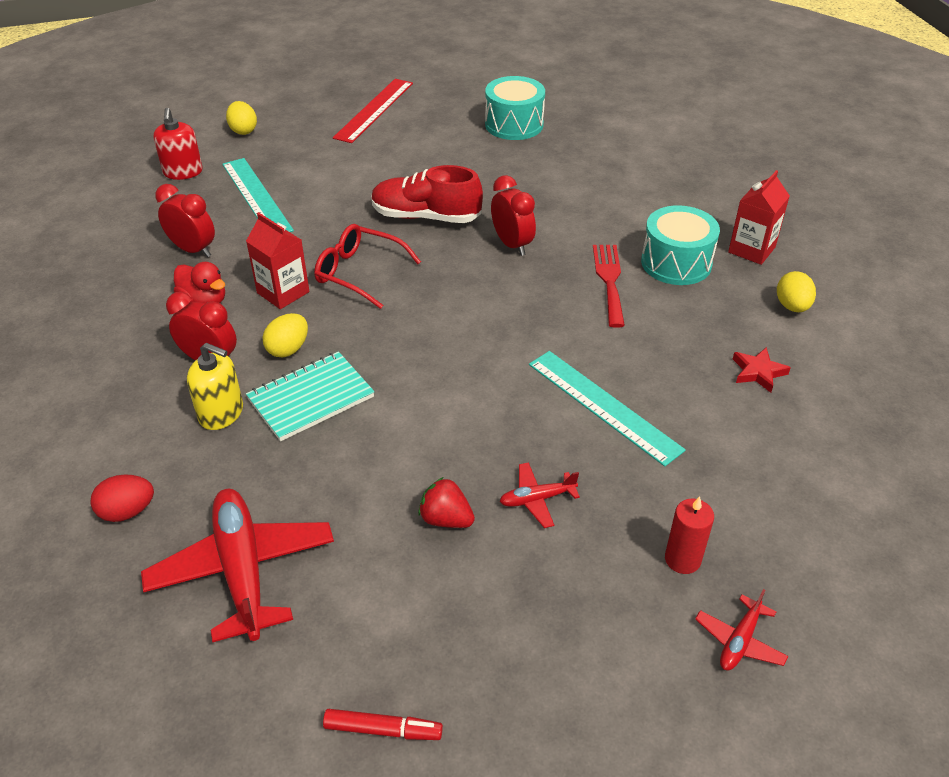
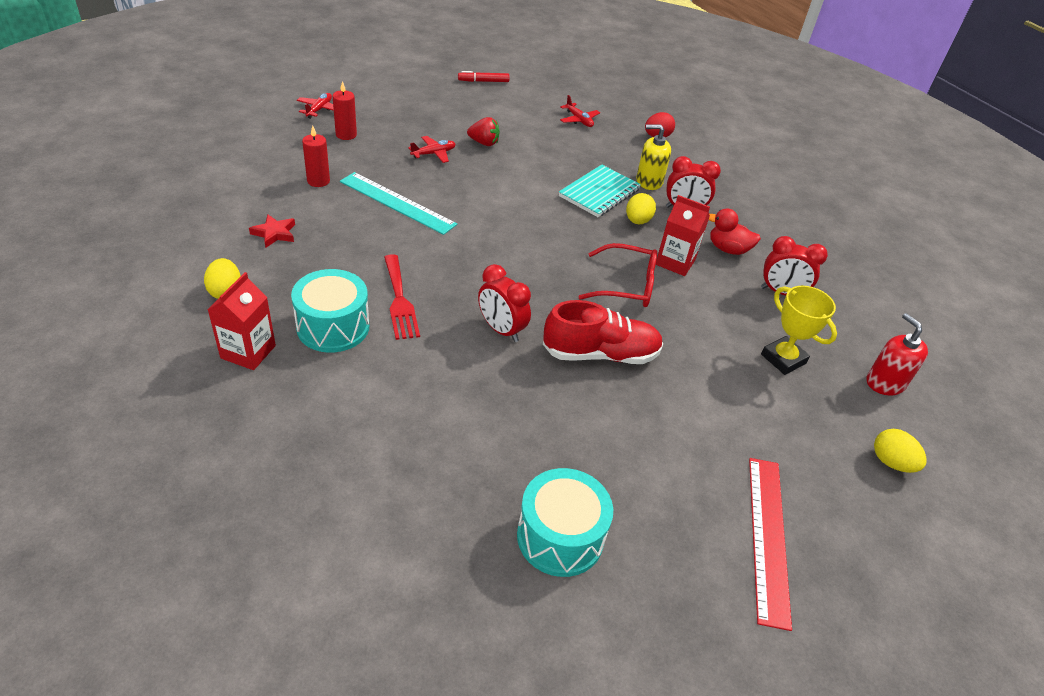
camera: 160 degrees right, 0 degrees up
red plane [141,489,334,642] -> red plane [560,95,600,127], size x0.47
turquoise ruler [222,158,294,232] -> yellow trophy [761,285,837,375]
none -> red candle [302,126,330,187]

